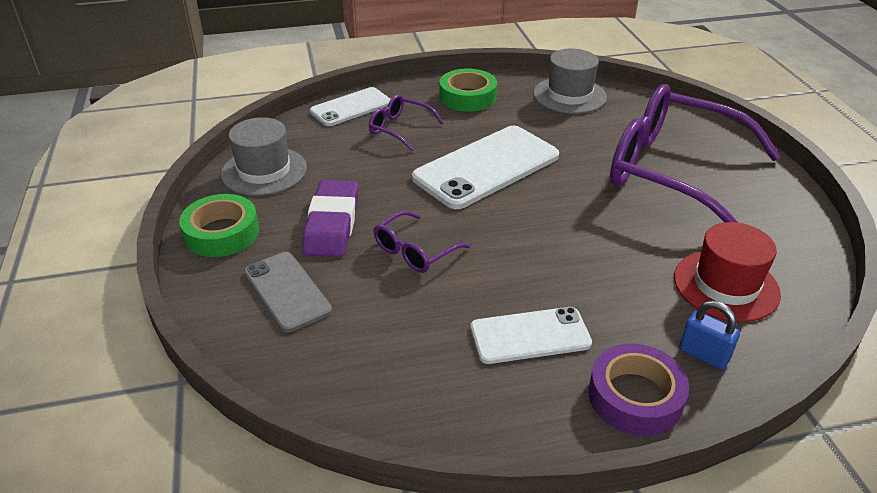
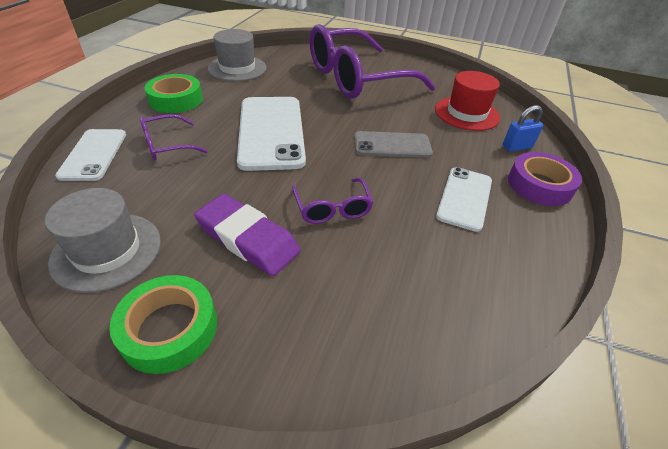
camera: 60 degrees left, 5 degrees up
grey phone [244,252,332,332] -> grey phone moved to [355,131,433,158]

